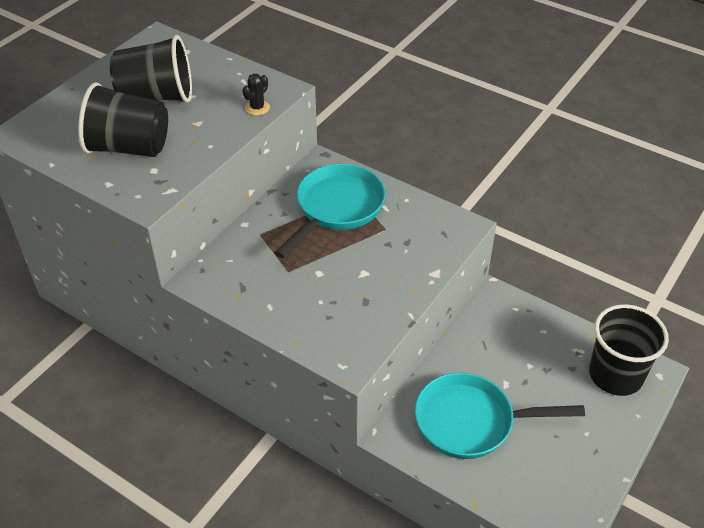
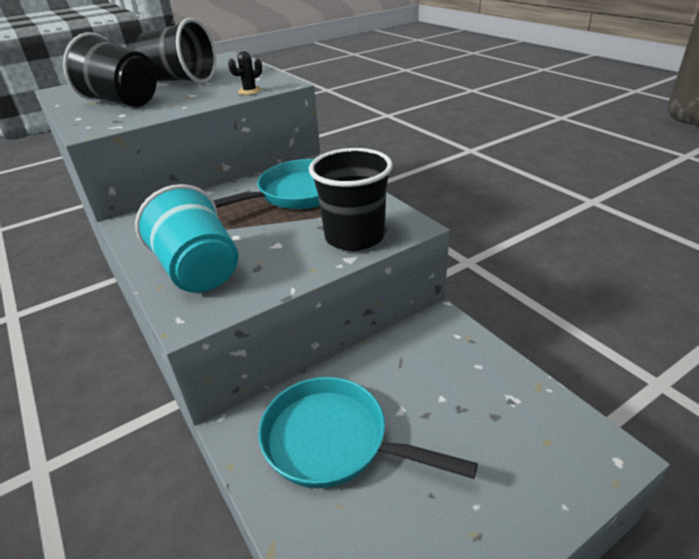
camera: 25 degrees right, 10 degrees down
black cup [589,304,669,396] -> black cup moved to [309,148,393,251]
none -> turquoise cup [135,184,238,293]

